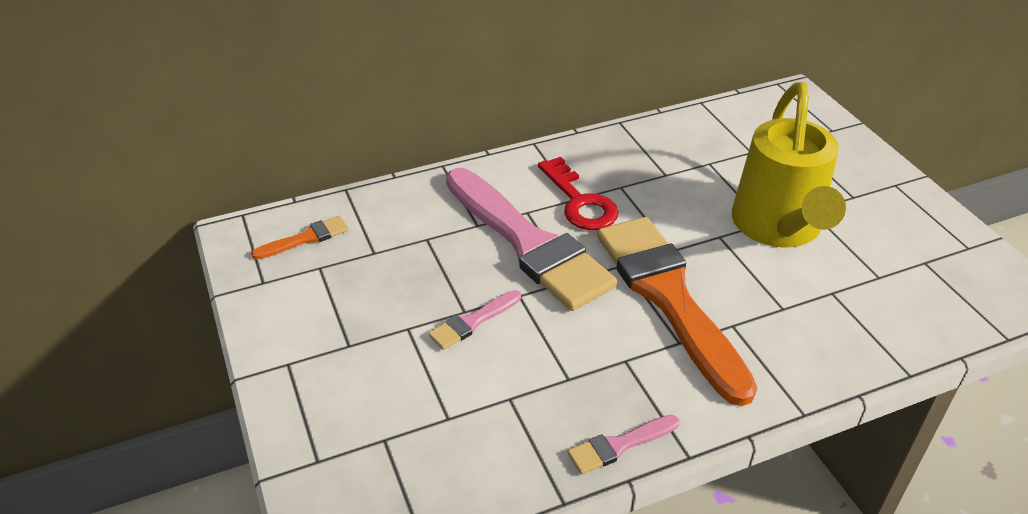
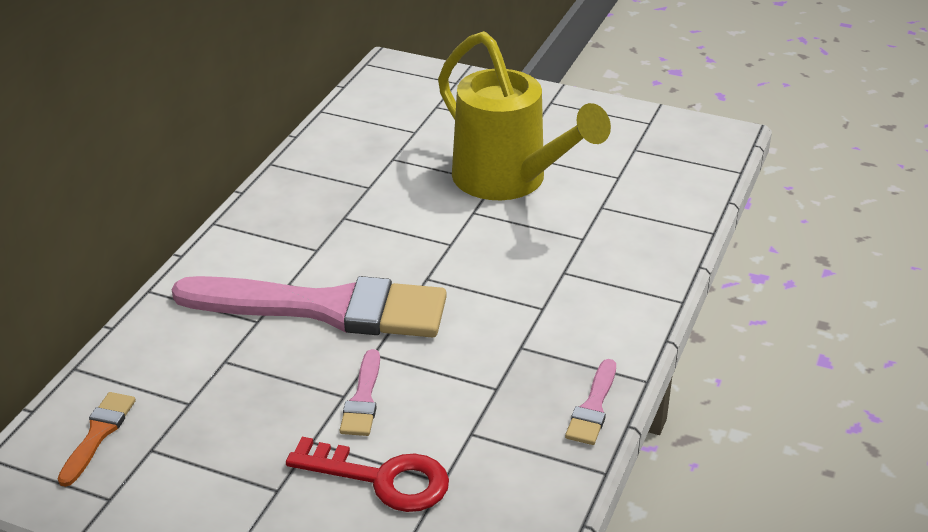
camera: 45 degrees left, 5 degrees down
red key [538,156,619,230] -> red key moved to [286,437,449,512]
orange brush [597,217,757,406] -> none

